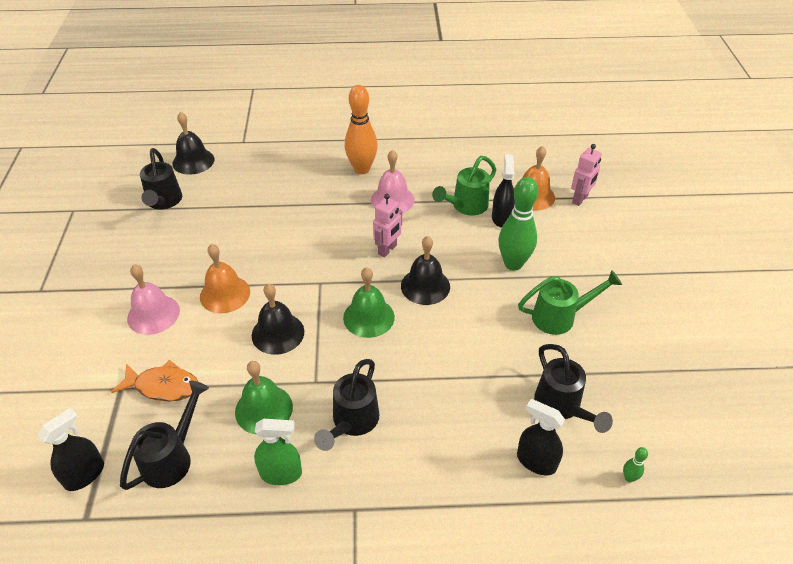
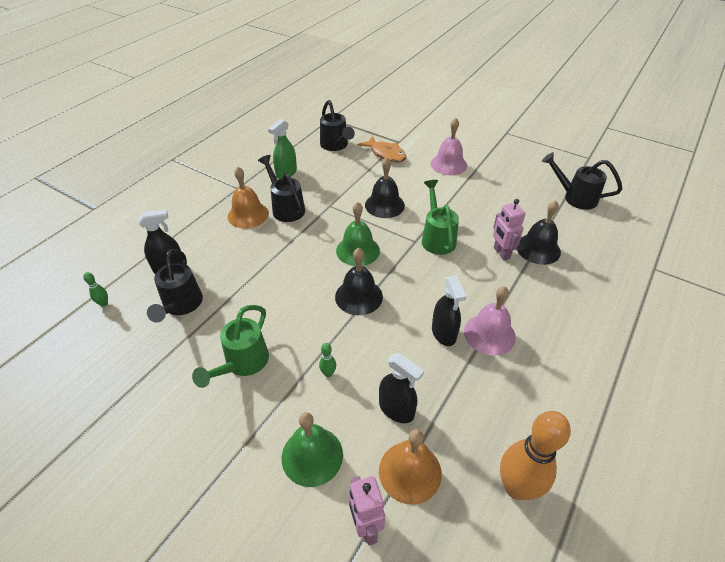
camera: 125 degrees right, 0 degrees up
black spray bottle [38,408,104,491] -> black spray bottle moved to [432,276,467,346]
orange fish [111,360,198,402] -> orange fish turned 90 degrees counterclockwise [358,136,406,163]
black bell [172,112,215,175] -> black bell moved to [517,200,561,265]
orange bell [200,244,250,313] -> orange bell moved to [228,167,269,229]
green bell [235,361,293,434] -> green bell moved to [282,412,343,487]
orange bowling pin [345,85,378,174] -> orange bowling pin moved to [500,411,571,500]
pink robot [373,194,402,257] -> pink robot moved to [493,199,526,260]
green watering can [432,156,496,215] -> green watering can moved to [422,180,459,255]
green bowling pin [498,177,538,271] -> green bowling pin [319,343,336,377], size x0.40
black watering can [534,344,613,433] -> black watering can turned 105 degrees counterclockwise [147,249,203,322]

